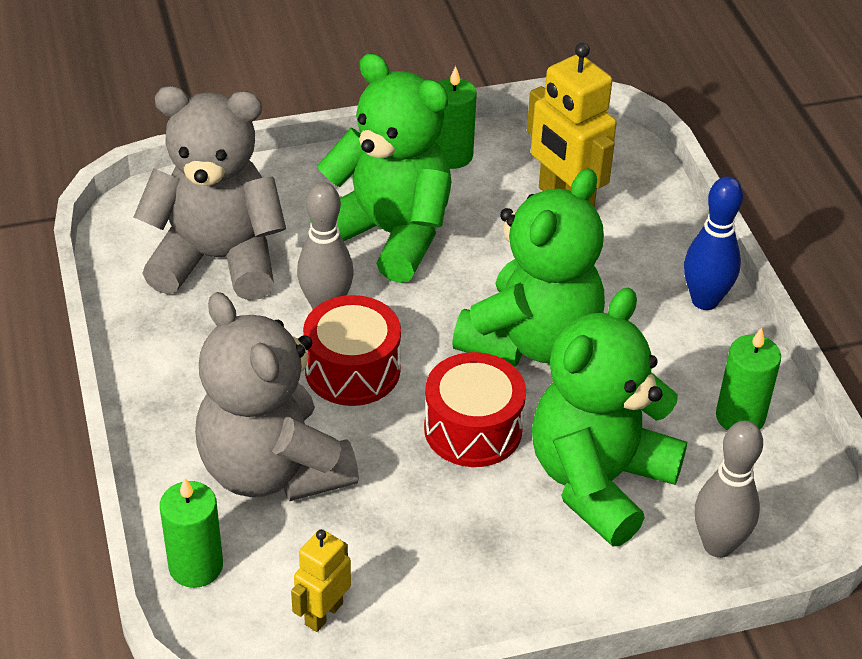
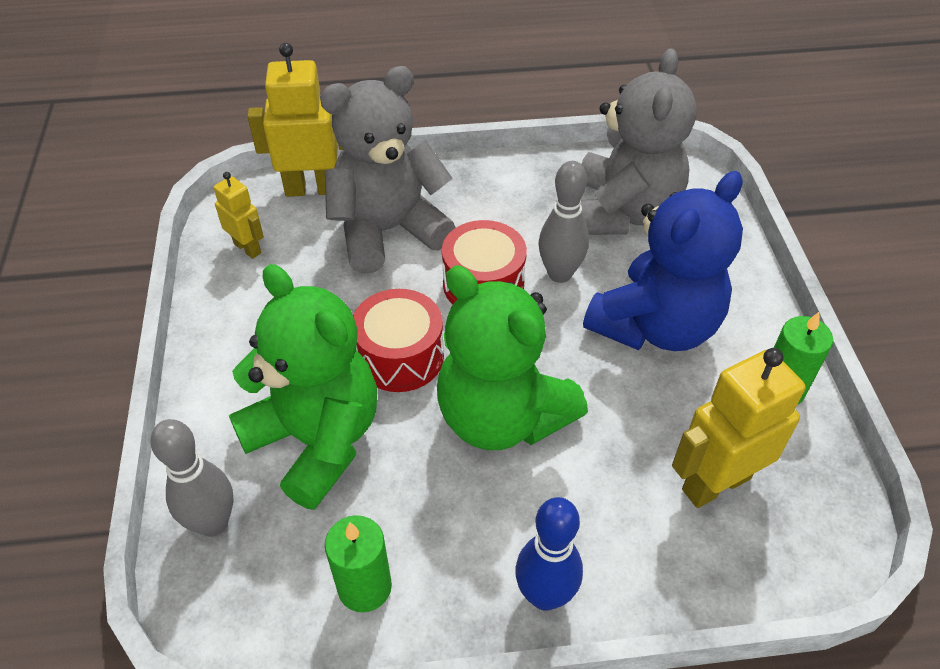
camera: 100 degrees right, 5 degrees up
green candle [160,477,223,588] -> yellow robot [247,43,343,197]
green teddy bear [310,53,451,283] -> blue teddy bear [583,171,743,351]

